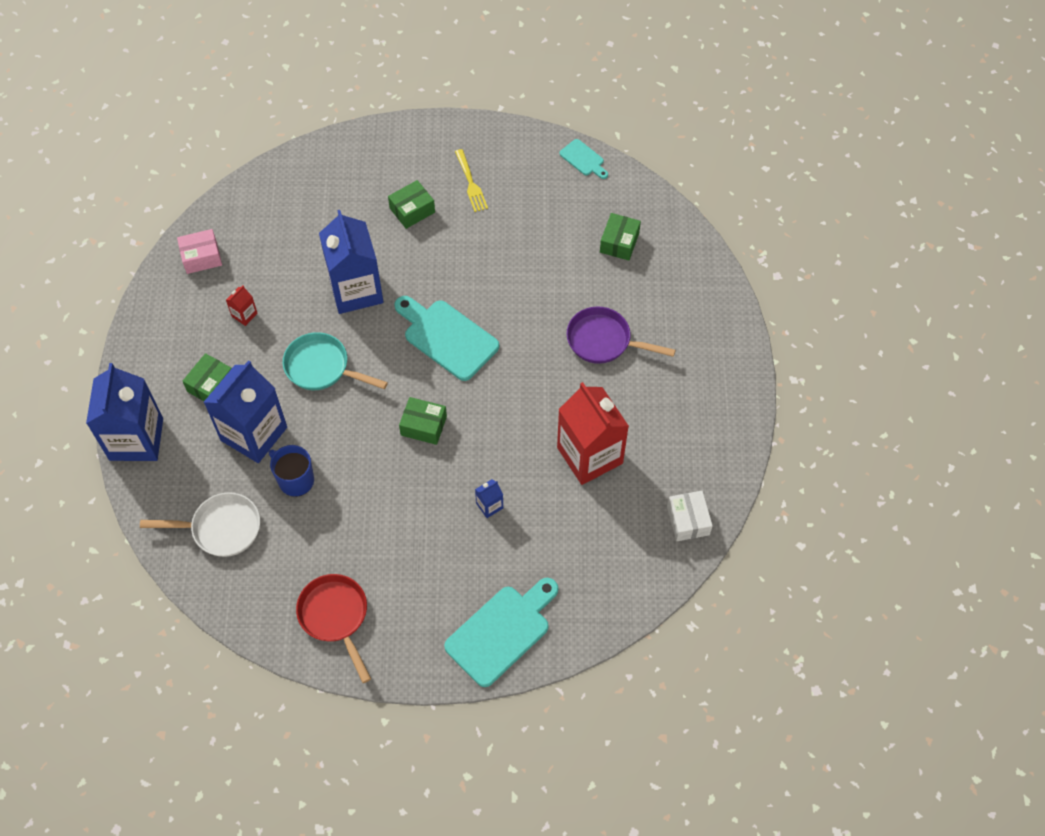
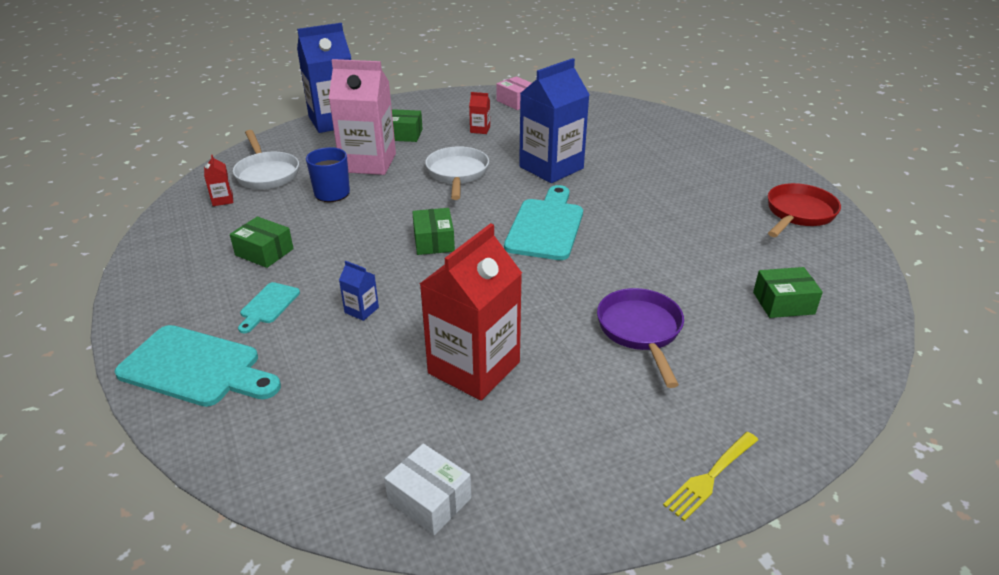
camera: 65 degrees right, 25 degrees down
blue carton [204,360,287,463] -> pink carton [329,59,396,175]
turquoise pan [283,332,388,390] -> white pan [425,146,489,200]
red pan [296,574,371,683] -> red pan moved to [768,183,841,237]
green box [388,180,435,229] -> green box moved to [230,216,294,268]
yellow fork [455,149,488,212] -> yellow fork moved to [663,432,758,521]
turquoise cutting board [559,139,608,179] -> turquoise cutting board moved to [238,282,300,333]
white box [667,491,713,541] -> white box turned 75 degrees clockwise [384,443,471,535]
none -> red carton [204,154,233,206]

